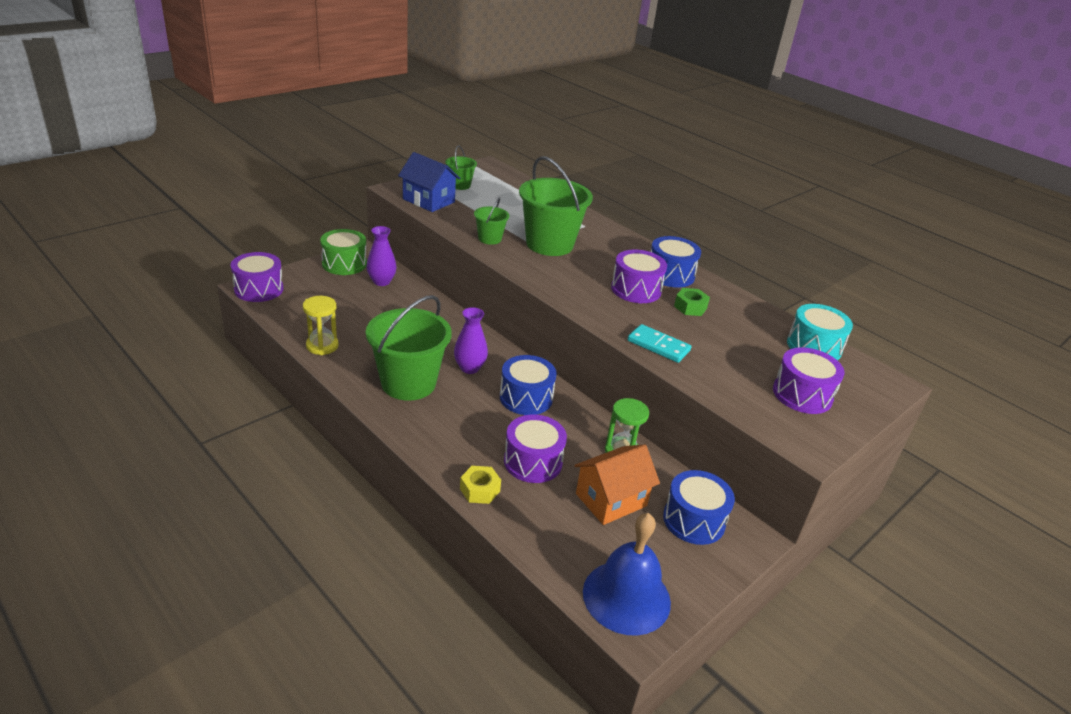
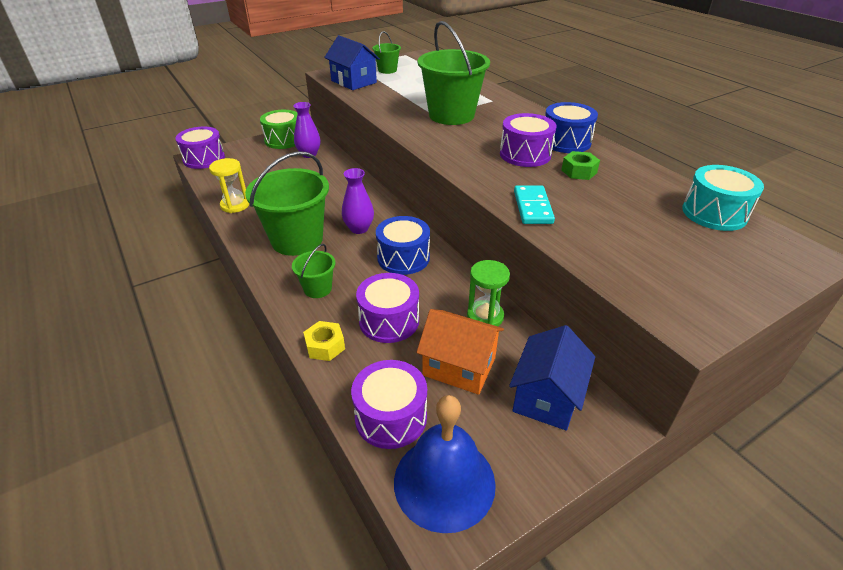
camera: 15 degrees right, 5 degrees up
green bucket [474,197,509,245] -> green bucket moved to [292,244,335,298]
orange house [574,444,660,525] -> orange house turned 45 degrees clockwise [416,309,504,395]
turquoise domino [628,324,691,363] -> turquoise domino turned 45 degrees clockwise [514,185,555,224]
blue drum [663,470,735,545] -> blue house [509,325,595,431]
purple drum [773,347,845,414] -> purple drum moved to [351,360,427,449]

